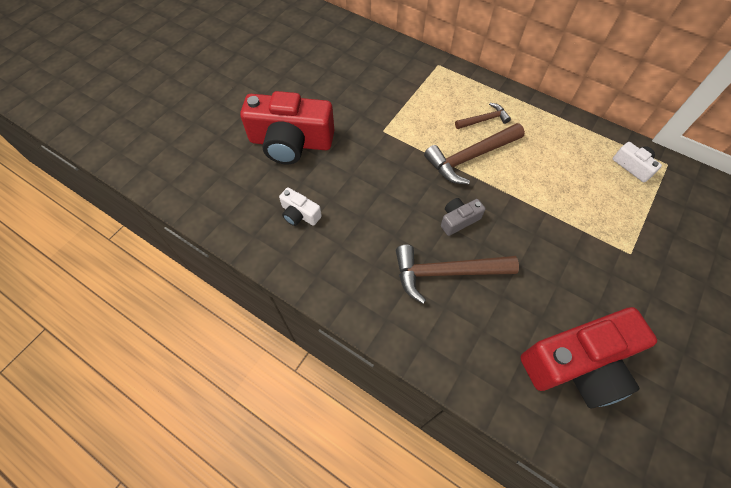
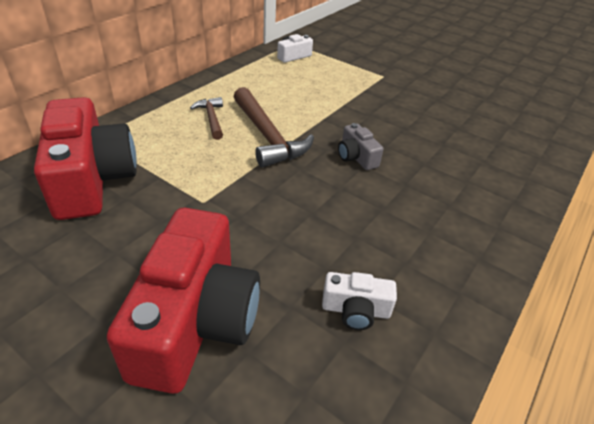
camera: 90 degrees left, 20 degrees down
white camera [279,187,322,226] -> white camera turned 60 degrees clockwise [322,272,397,330]
brown hammer [396,245,519,304] -> none
red camera [520,307,657,408] -> red camera moved to [34,97,137,220]

